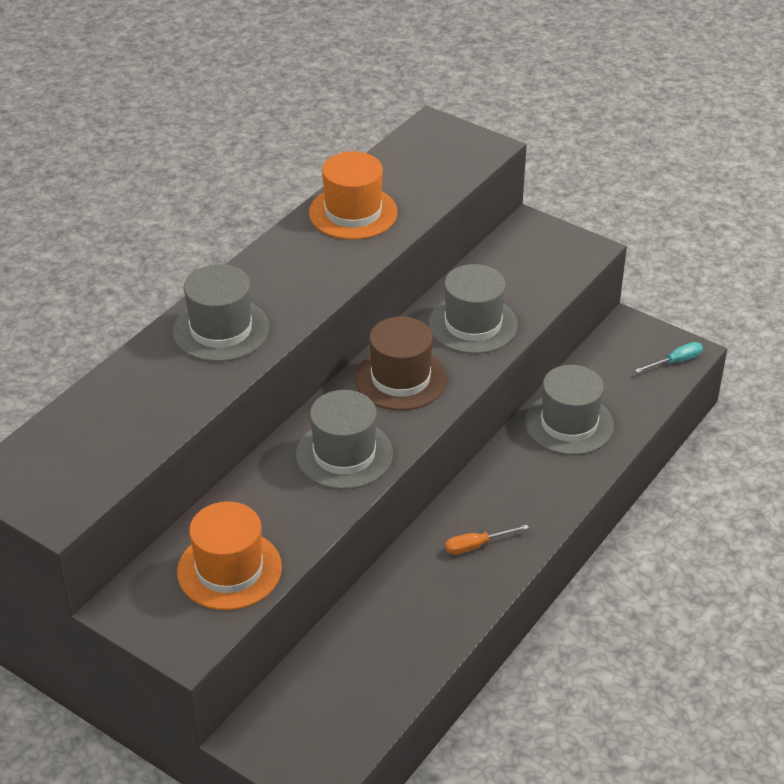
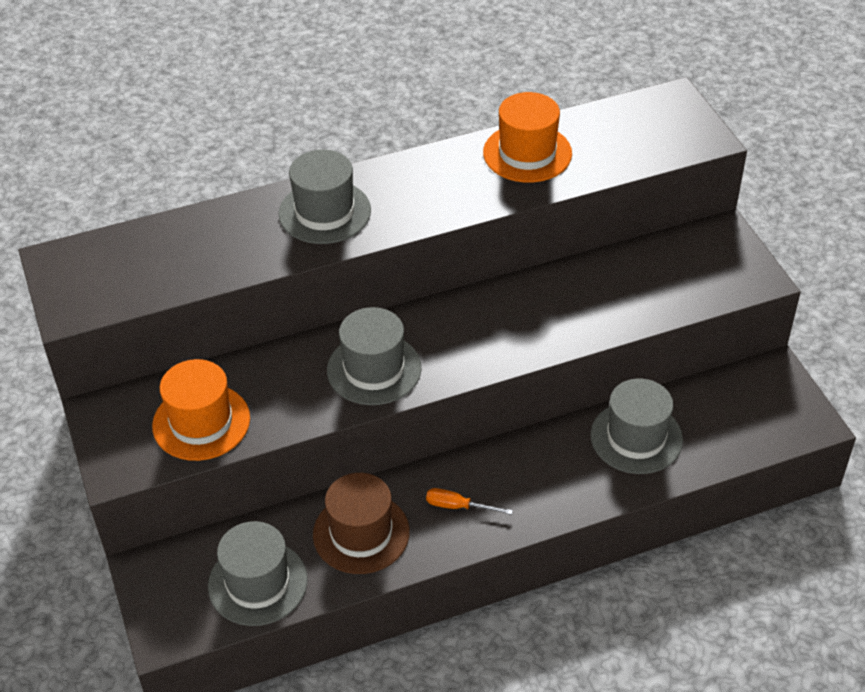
camera: 35 degrees right, 5 degrees up
brown hat [355,317,447,410] -> brown hat moved to [313,473,410,574]
grey hat [429,264,518,354] -> grey hat moved to [208,521,308,626]
turquoise screwdriver [635,342,703,373] -> none

